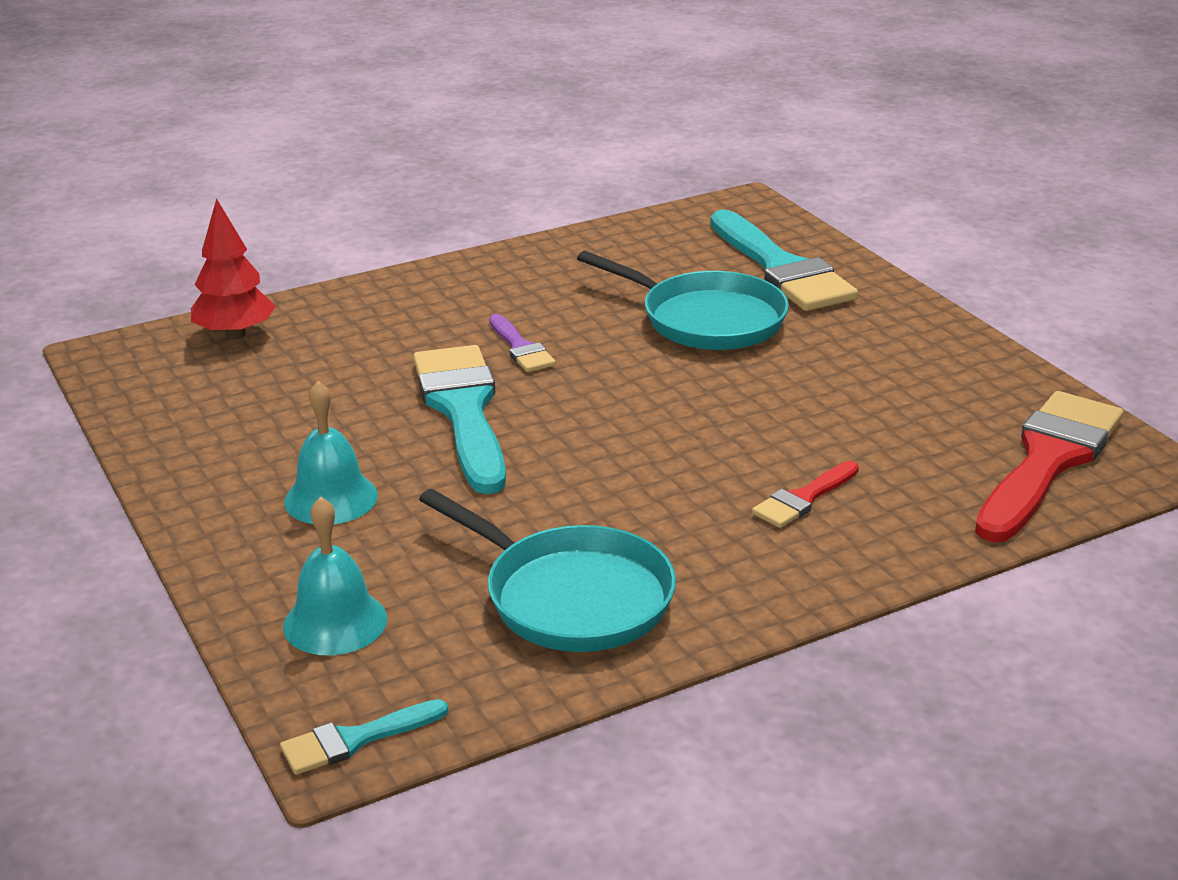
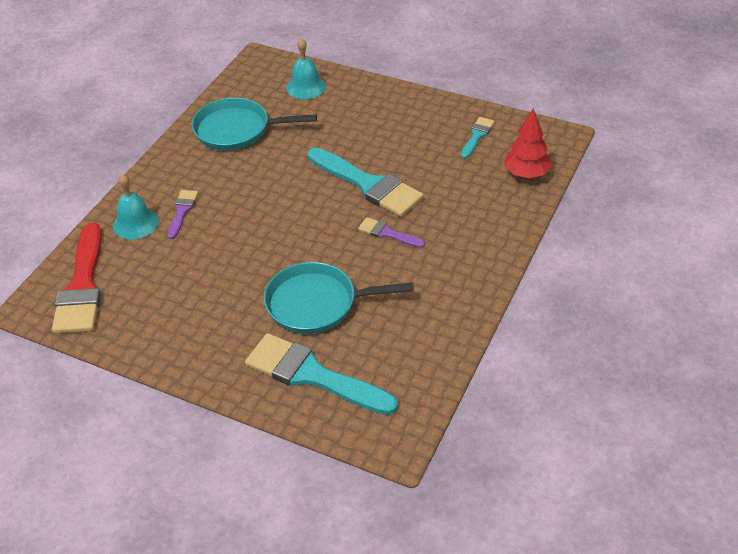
camera: 145 degrees right, 15 degrees up
turquoise brush [280,699,448,775] -> turquoise brush moved to [461,117,495,159]
turquoise bell [284,381,378,524] -> turquoise bell moved to [113,174,159,240]
red brush [752,461,859,528] -> purple brush [167,190,198,239]

